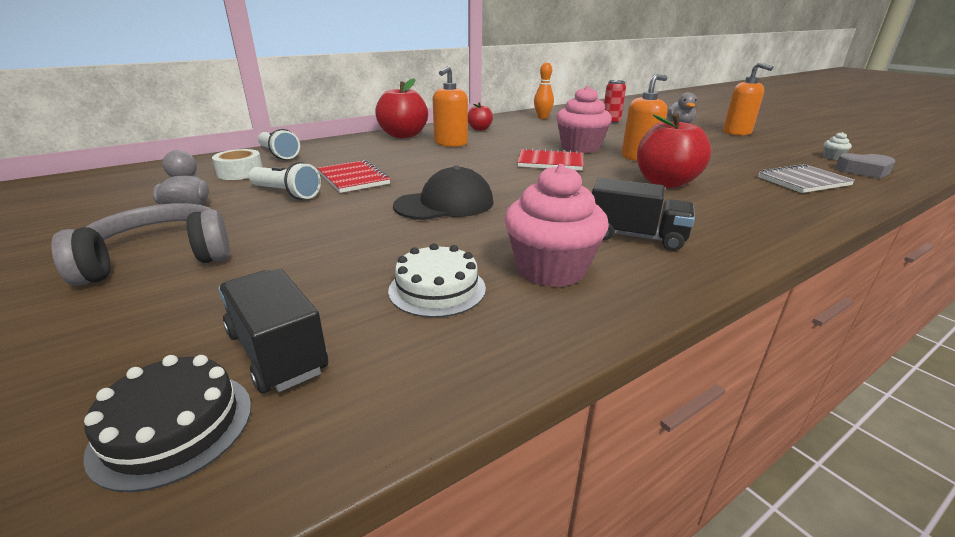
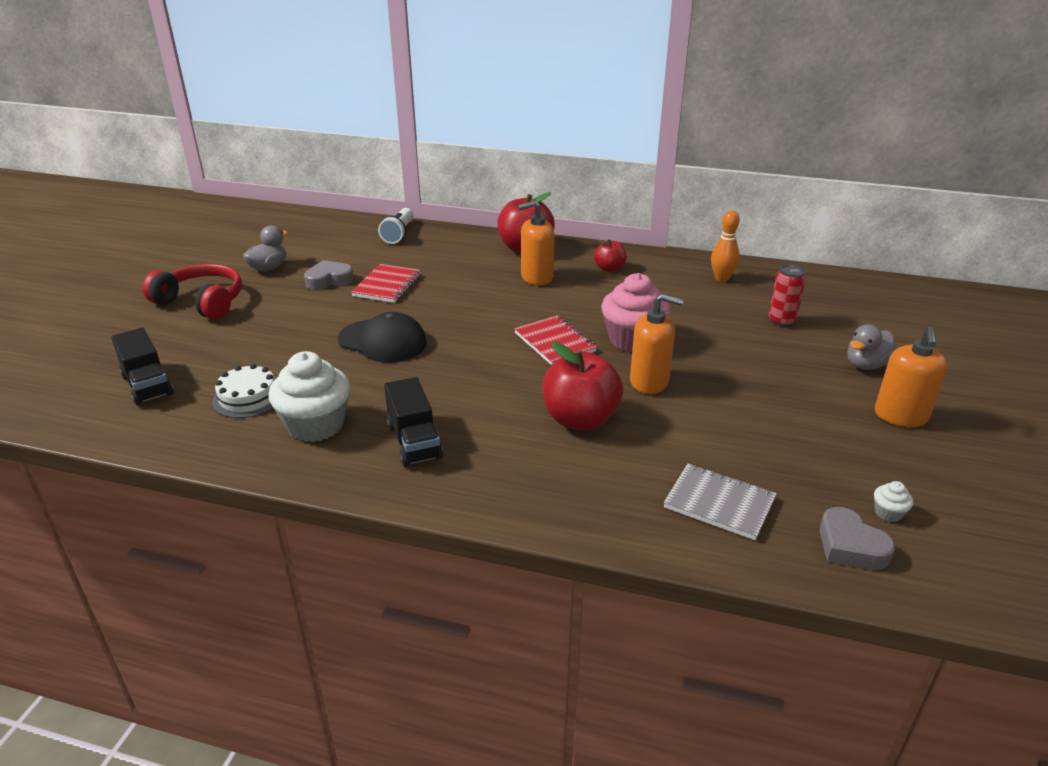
camera: 50 degrees right, 5 degrees up
grey headphones [51,203,230,286] -> red headphones [142,264,242,320]
black cake [83,355,251,492] -> none
white tape [212,149,263,180] -> none
black truck [218,269,328,393] -> black truck turned 135 degrees clockwise [111,328,174,405]
white flashlight [249,162,321,199] -> grey heart [304,260,354,290]
pink cupcake [504,164,609,287] -> white cupcake [268,351,350,442]

